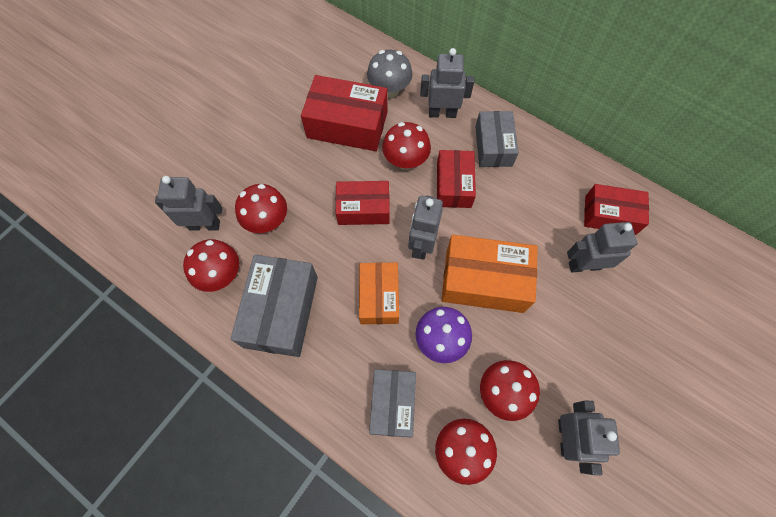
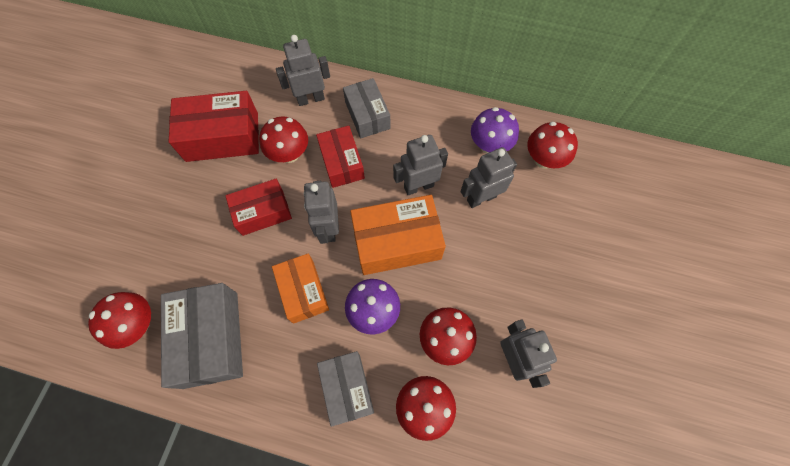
camera: 20 degrees left, 0 degrees up
grey robot [155,176,222,231] -> grey robot moved to [393,135,448,195]
red mushroom [235,184,287,233] -> red mushroom moved to [527,122,578,169]
grey mushroom [367,50,412,98] -> none
red box [584,184,649,235] -> purple mushroom [471,107,519,154]

